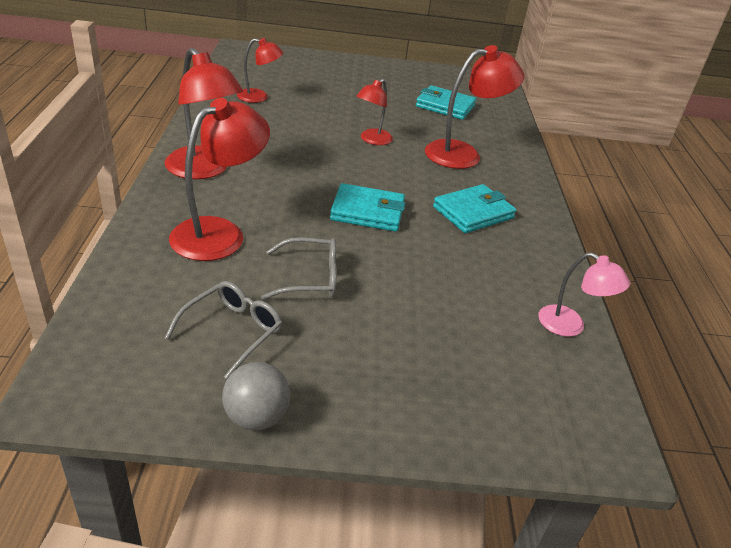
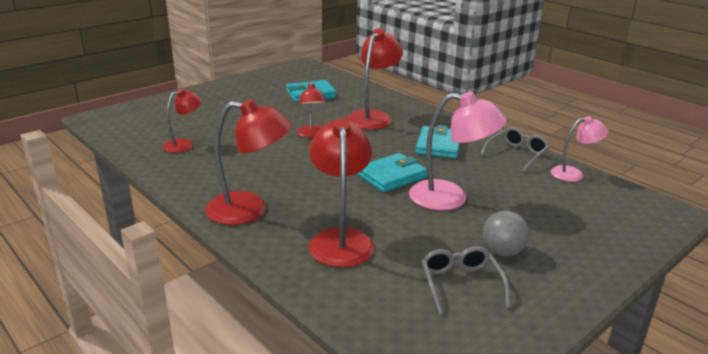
camera: 40 degrees left, 10 degrees down
grey ball [222,362,291,430] -> grey ball moved to [483,211,529,256]
grey glasses [261,237,337,300] -> grey glasses moved to [480,127,550,172]
none -> pink lamp [409,92,507,210]

